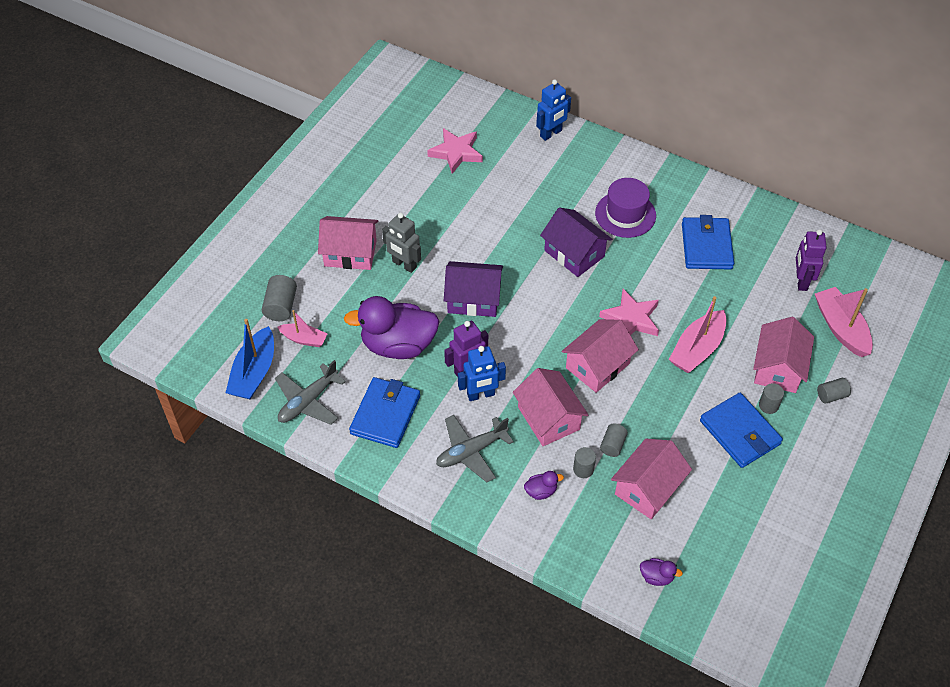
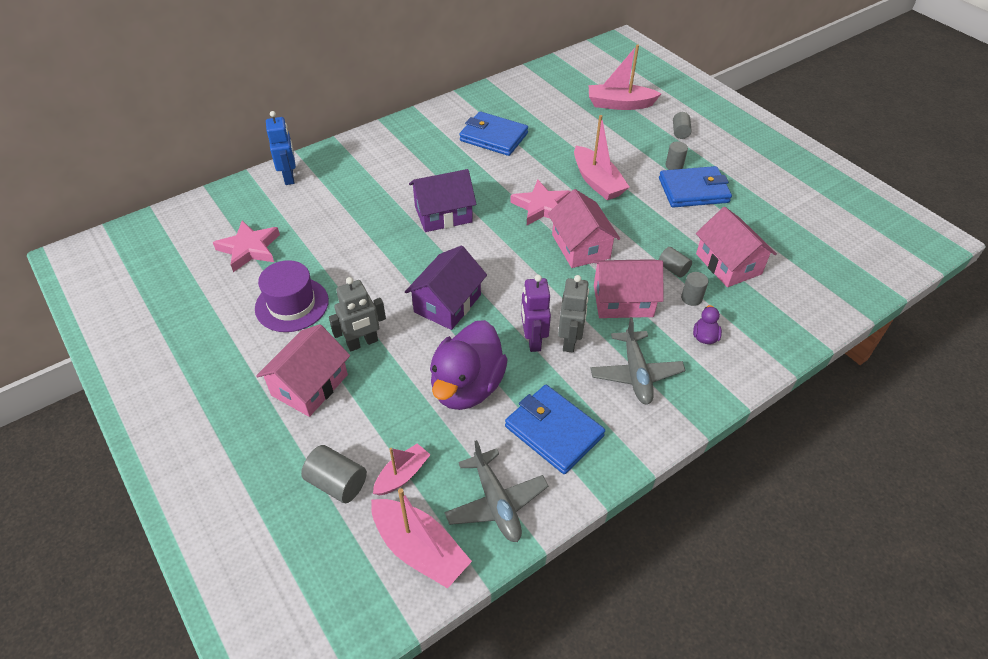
camera: 65 degrees left, 5 degrees down
blue boat [226,319,274,399] -> pink boat [371,488,472,588]
blue robot [458,346,506,401] -> grey robot [558,275,589,353]
purple hat [595,178,656,238] -> purple hat moved to [255,260,329,332]
purple duck [640,558,683,586] -> none
pink house [753,317,814,393] -> none
purple robot [796,229,827,291] -> none

